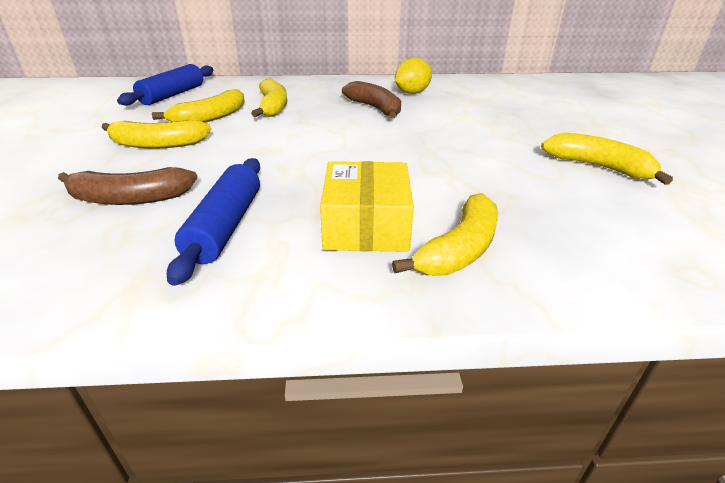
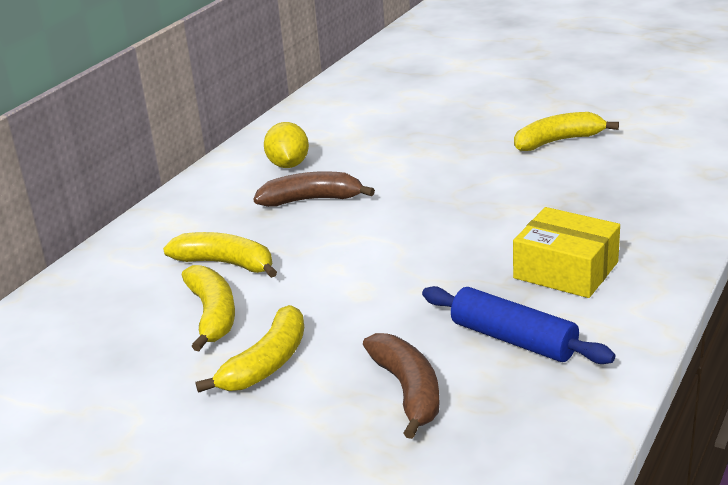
camera: 55 degrees left, 5 degrees down
brown banana [58,167,198,205] -> brown banana turned 45 degrees counterclockwise [363,333,440,439]
blue rolling pin [117,64,213,106] -> none
yellow banana [392,193,498,276] -> none

